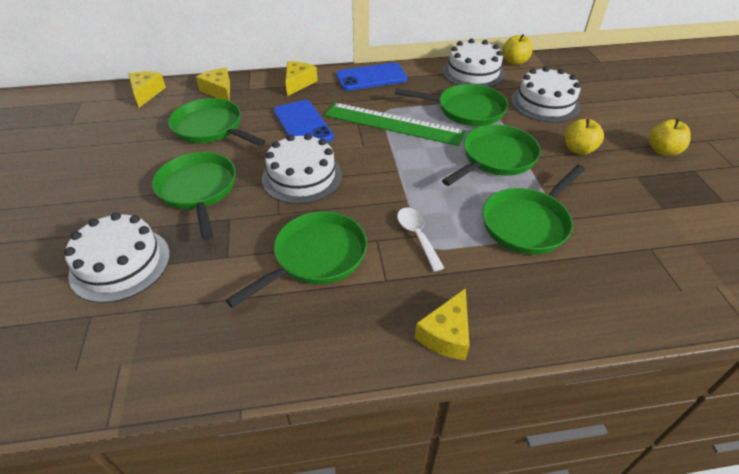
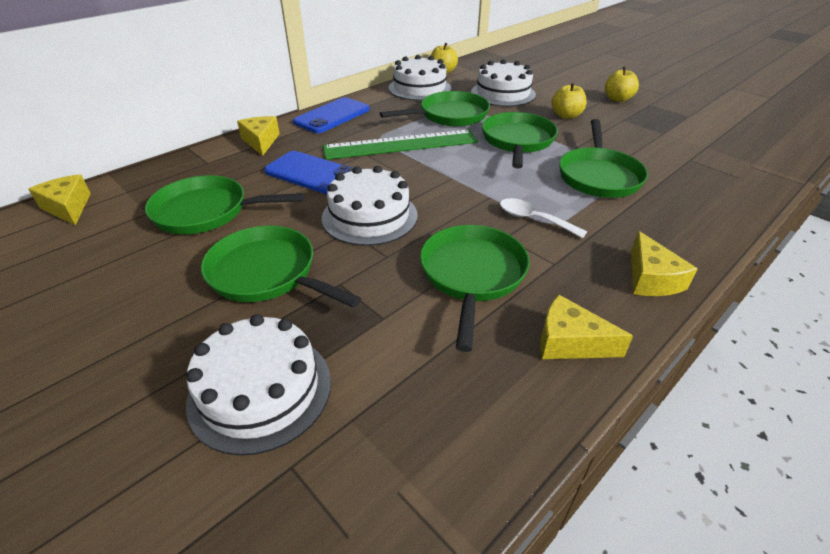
camera: 35 degrees left, 5 degrees down
yellow cheese [196,68,230,101] -> yellow cheese moved to [540,295,633,359]

